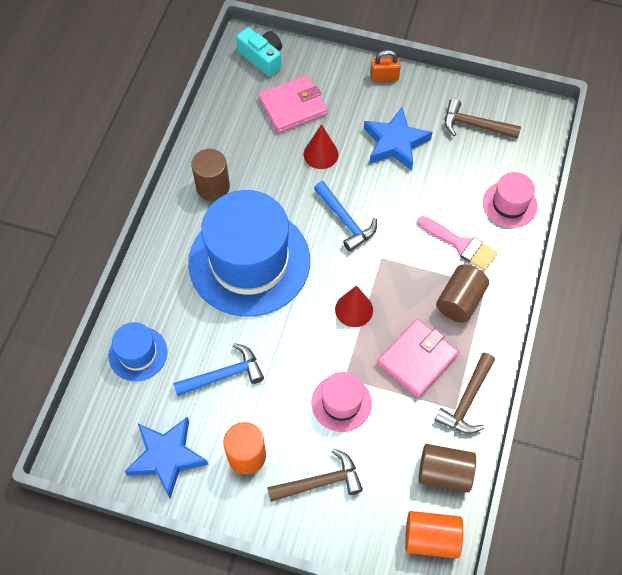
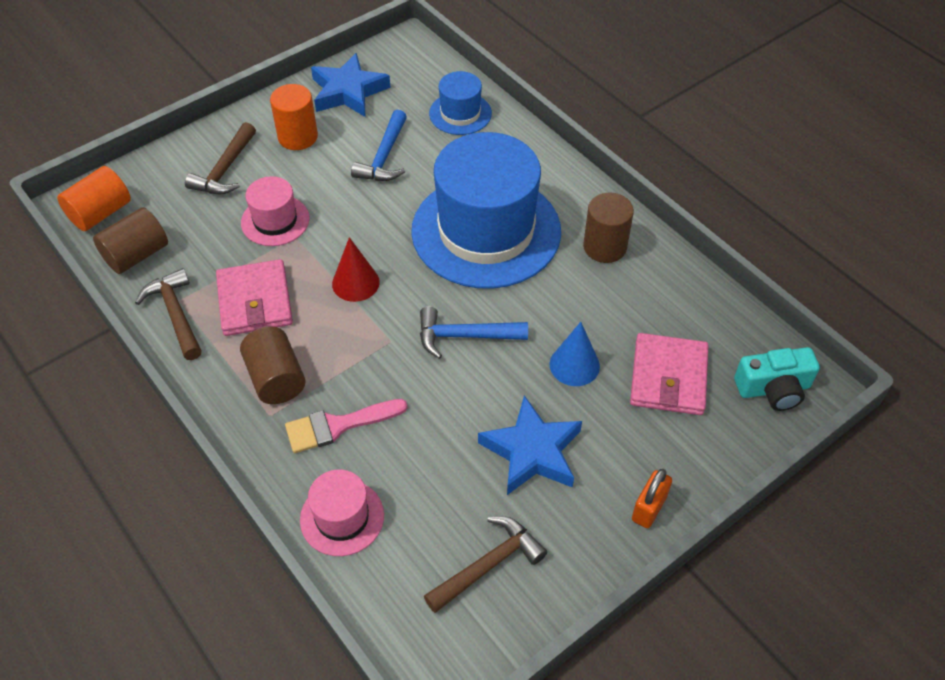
camera: 125 degrees right, 10 degrees down
red cone [304,124,339,169] -> blue cone [550,322,600,386]

